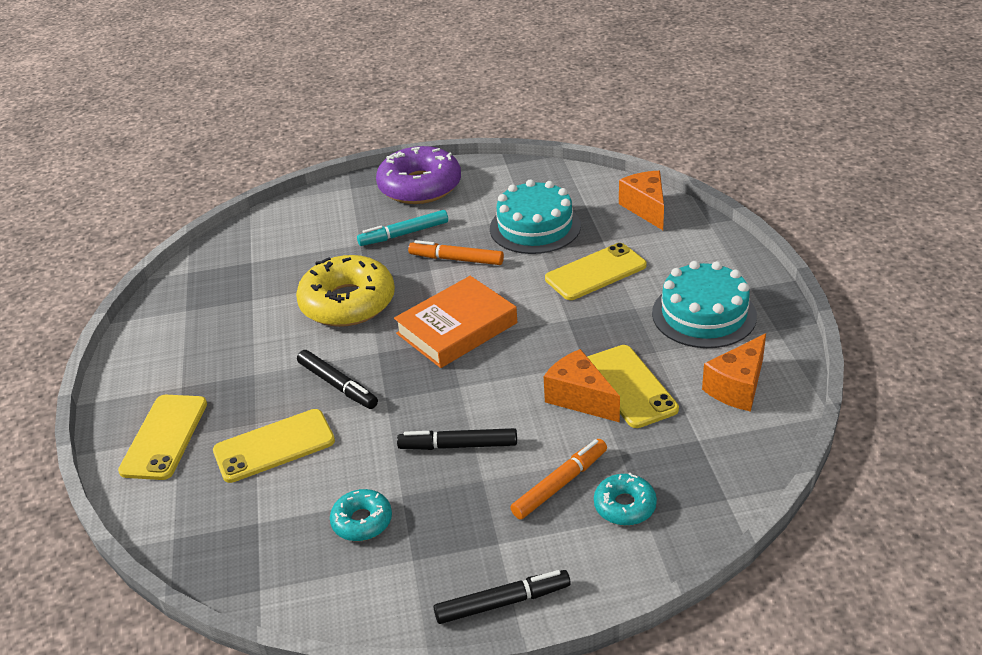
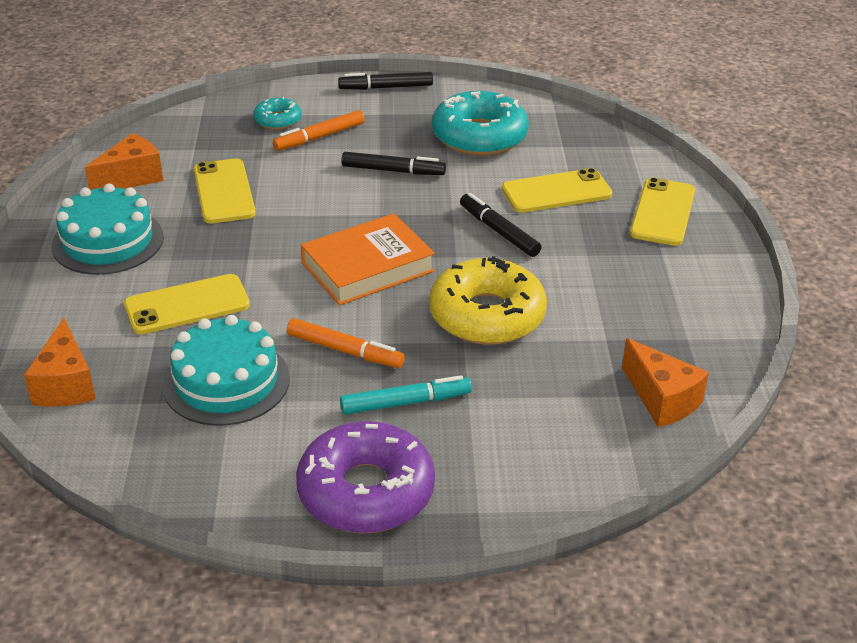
camera: 175 degrees left, 0 degrees up
turquoise donut [330,489,392,541] -> turquoise donut [432,91,529,156], size x1.98
orange cheese [544,349,620,422] -> orange cheese moved to [622,338,709,427]

